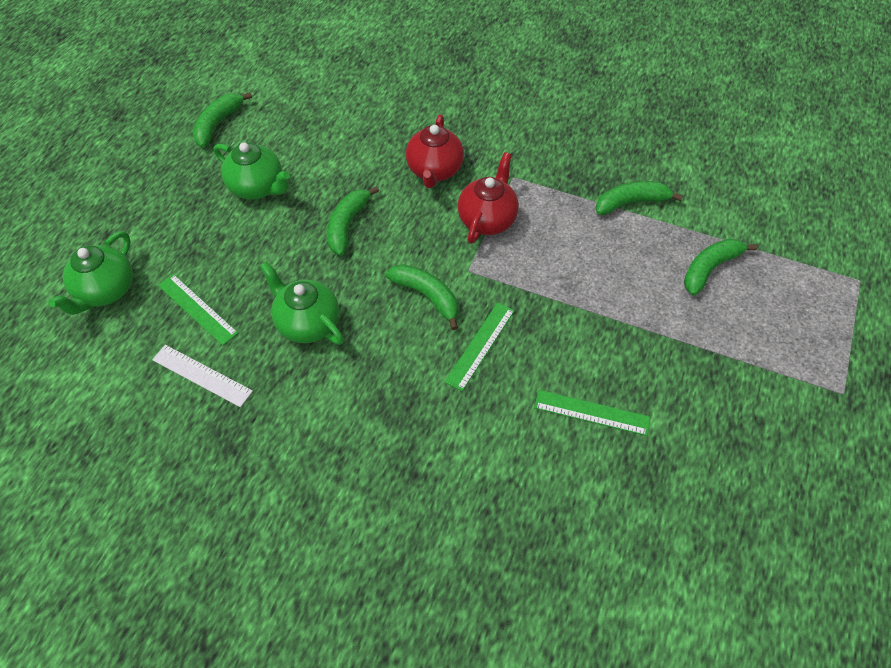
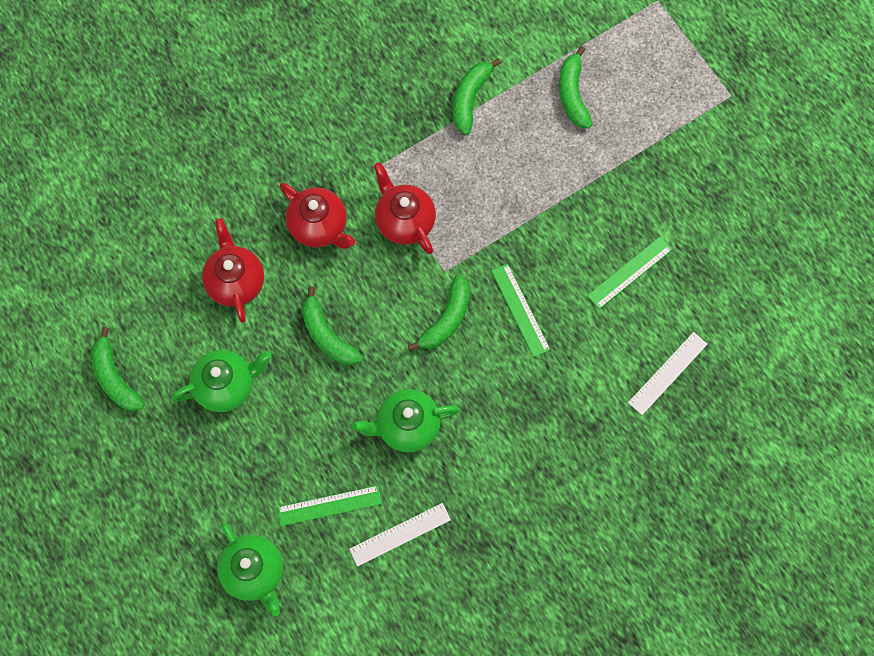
camera: 55 degrees left, 15 degrees up
green banana [385,264,458,330] -> green banana turned 135 degrees clockwise [408,275,470,351]
none -> red teapot [202,218,264,323]
none -> white ruler [628,332,708,415]

